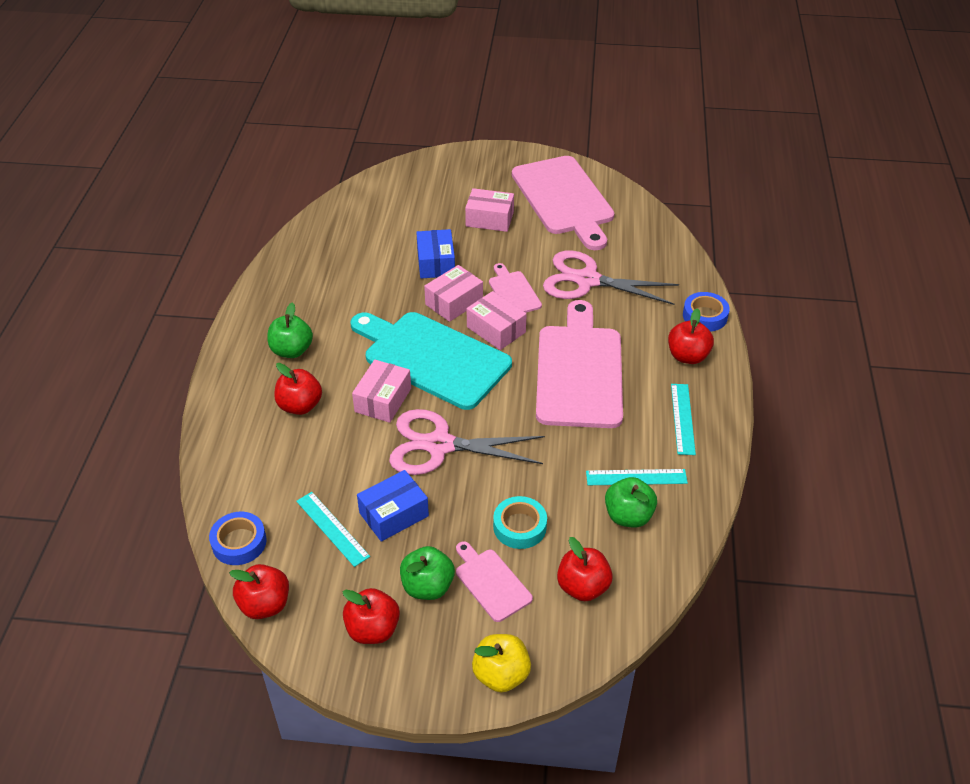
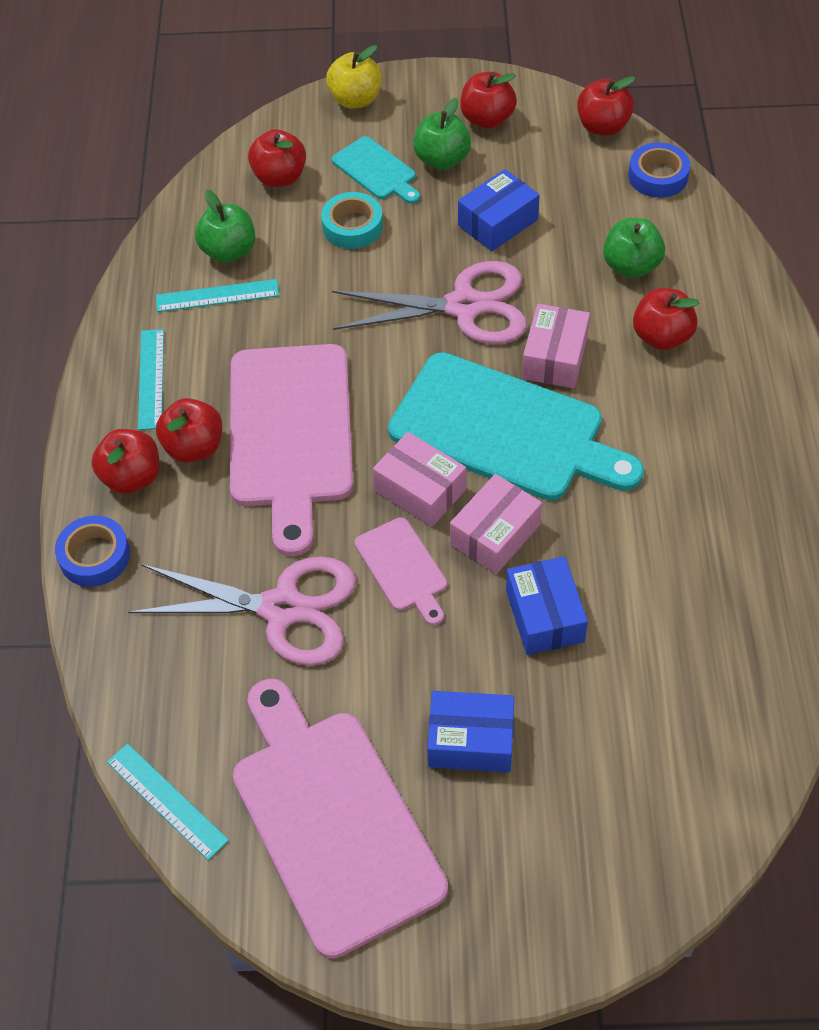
camera: 175 degrees right, 10 degrees up
green apple [268,302,313,358] -> green apple moved to [603,218,665,278]
turquoise ruler [296,492,370,567] -> turquoise ruler moved to [107,743,229,860]
pink cutting board [456,541,533,622] -> turquoise cutting board [332,136,420,204]
pink box [465,188,514,232] -> blue box [427,691,514,772]
none -> red apple [156,398,222,463]

